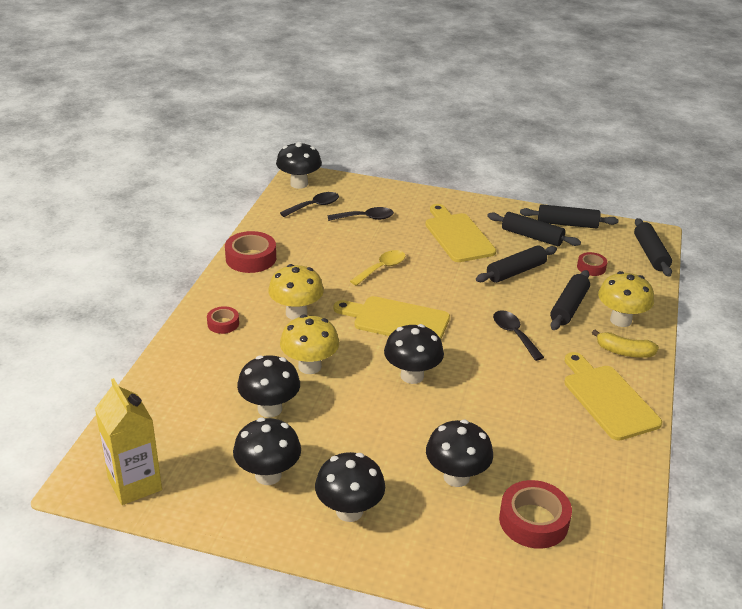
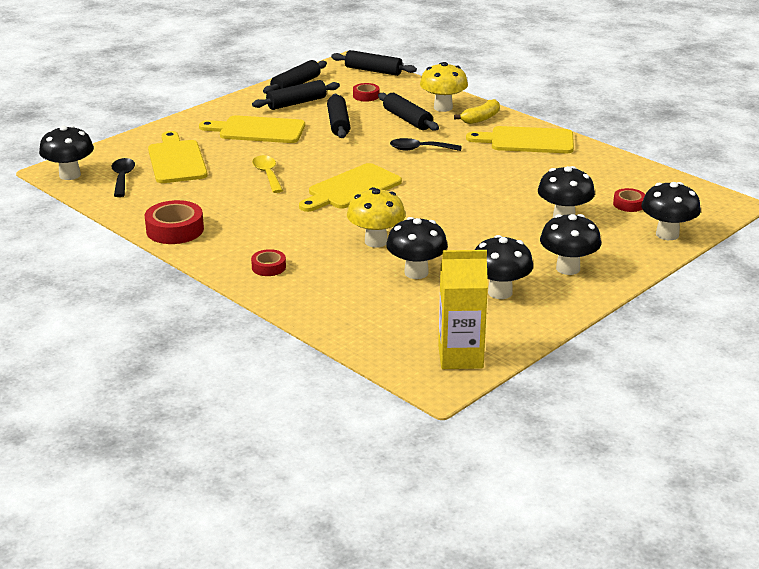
camera: 60 degrees left, 5 degrees down
yellow mushroom [268,264,324,320] -> none
black spoon [327,207,394,221] -> yellow cutting board [148,131,207,183]
black mushroom [384,324,444,384] -> black mushroom moved to [641,182,701,240]
red tape [499,480,572,549] -> red tape [613,188,645,212], size x0.57

